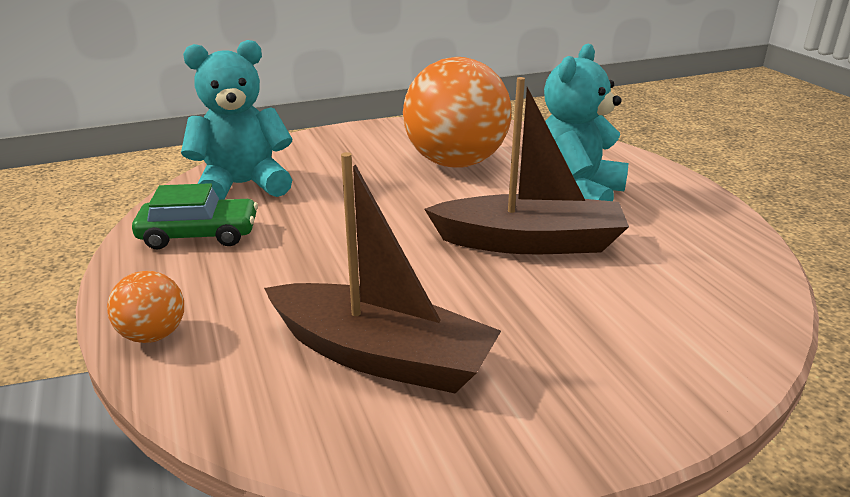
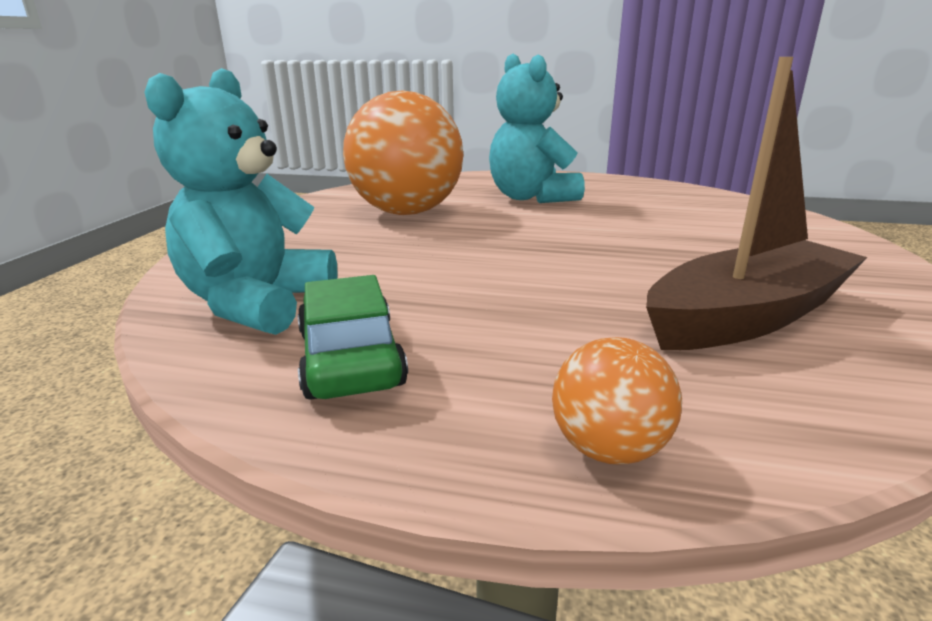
camera: 55 degrees left, 5 degrees down
green car [132,183,258,249] -> green car turned 45 degrees counterclockwise [297,275,408,400]
brown boat [424,77,629,254] -> none

